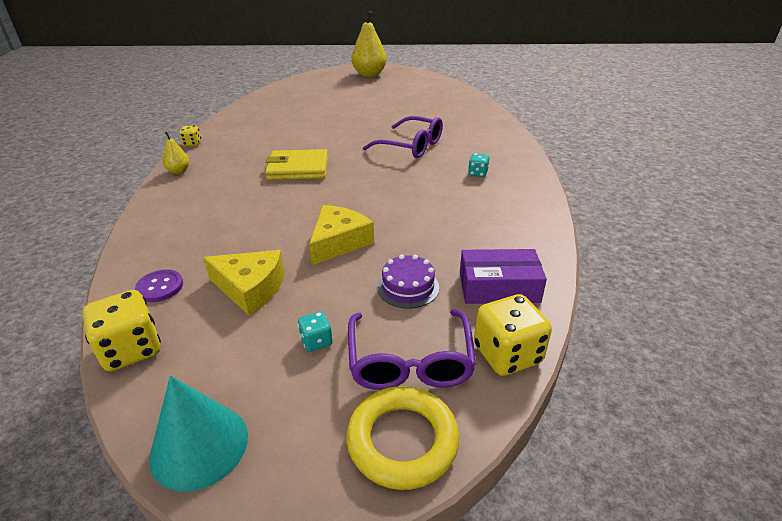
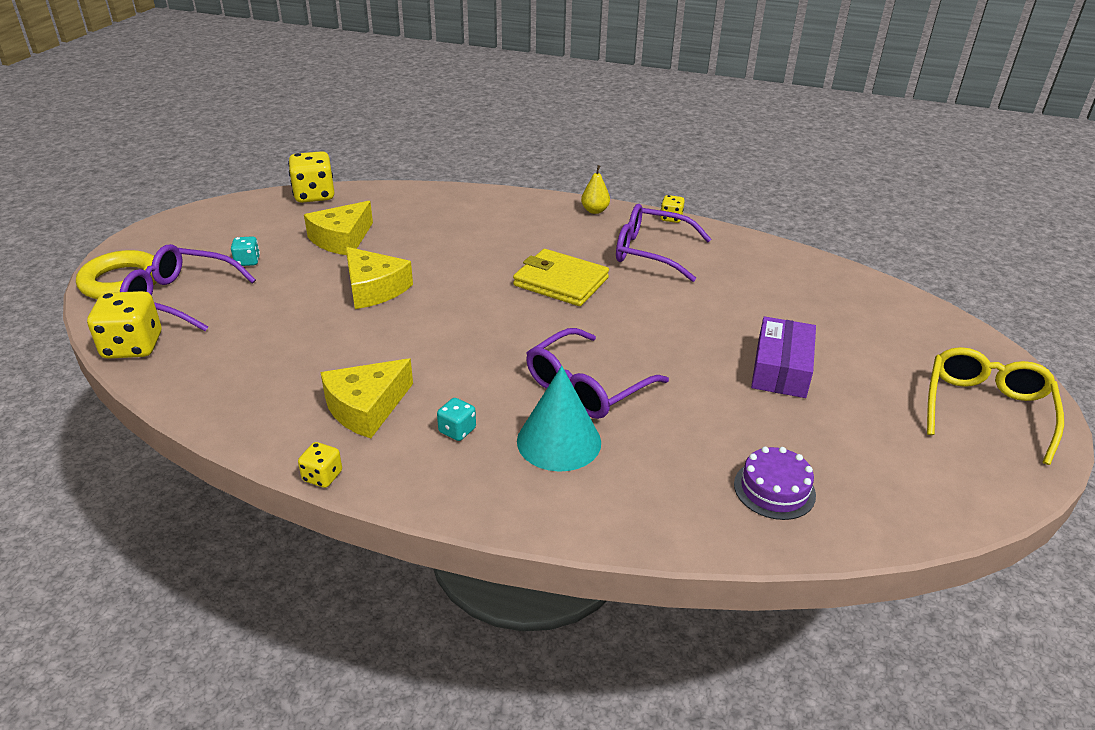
camera: 105 degrees right, 0 degrees up
purple button [135,269,183,302] -> none
turquoise cone [149,376,248,492] -> turquoise cone moved to [517,366,601,472]
yellow wallet [265,149,328,180] -> yellow wallet turned 75 degrees counterclockwise [513,249,609,306]
yellow pear [351,11,387,77] -> yellow glasses [927,347,1064,465]
purple cake [377,254,439,308] -> purple cake moved to [734,447,816,520]
purple box [460,249,547,304] -> purple box moved to [751,316,816,398]
none -> yellow dice [298,442,342,488]
none -> yellow cheese [320,358,413,438]
none -> purple glasses [616,204,711,282]

